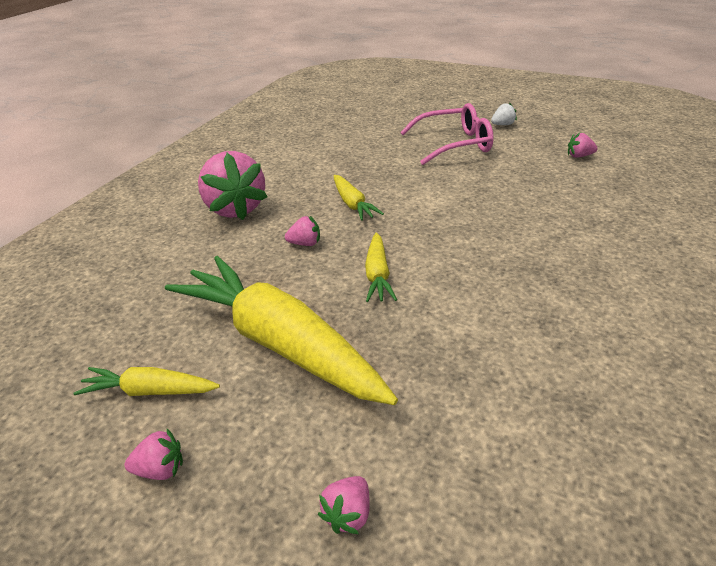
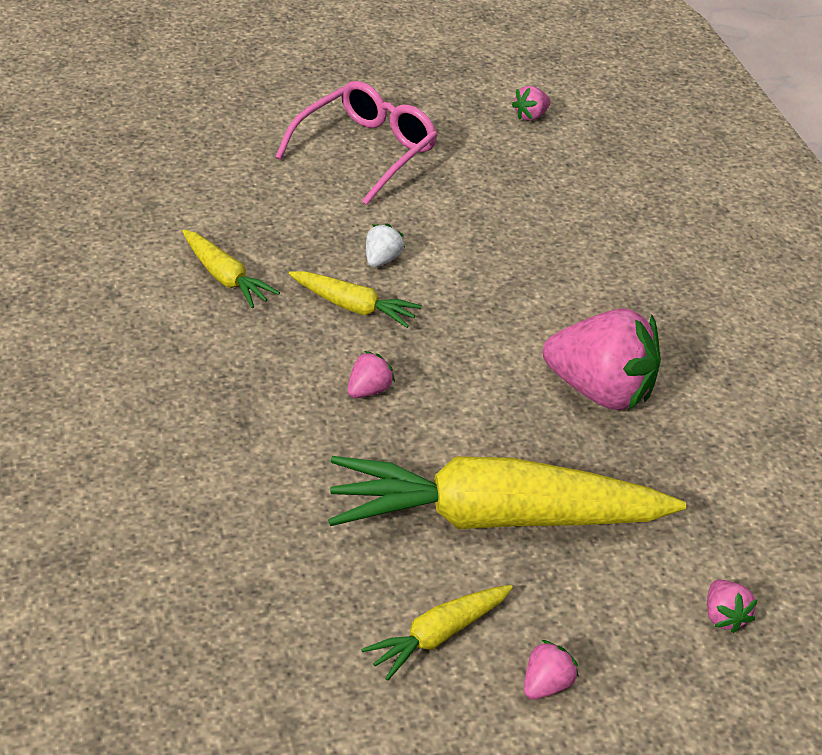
camera: 45 degrees left, 5 degrees up
pink strawberry [198,151,267,220] -> pink strawberry moved to [543,308,661,411]
yellow carrot [365,232,397,302] -> yellow carrot moved to [182,229,280,308]
white strawberry [491,102,517,125] -> white strawberry moved to [366,224,405,267]

